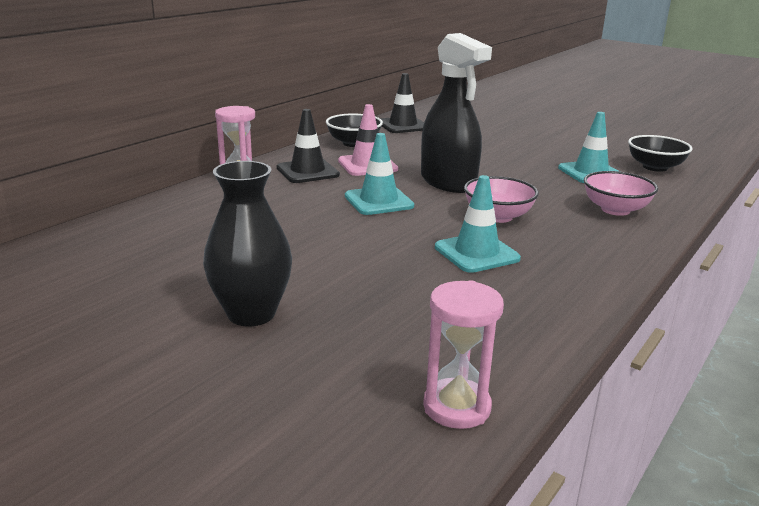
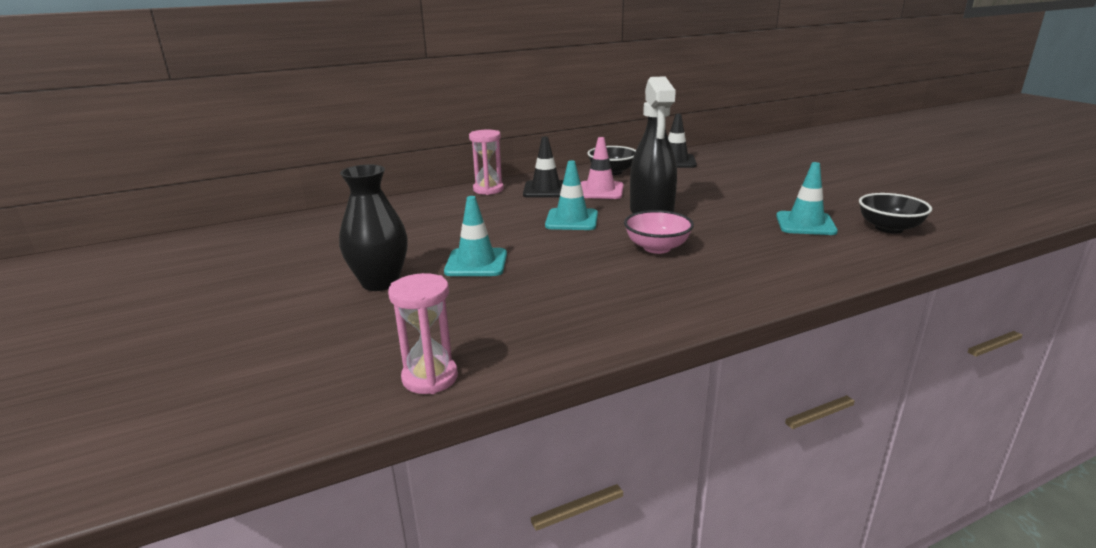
camera: 30 degrees right, 0 degrees up
turquoise traffic cone [435,175,521,273] -> turquoise traffic cone moved to [444,196,507,276]
pink bowl [584,171,658,216] -> none

